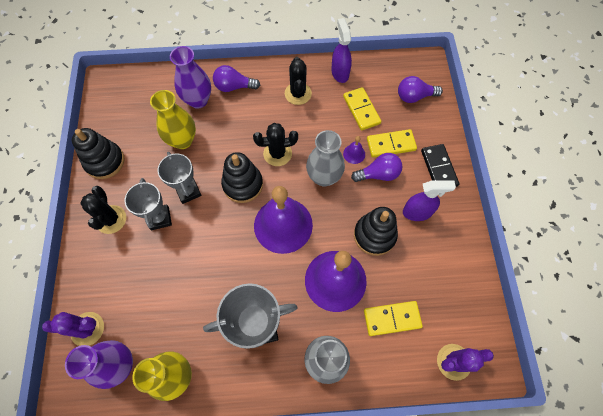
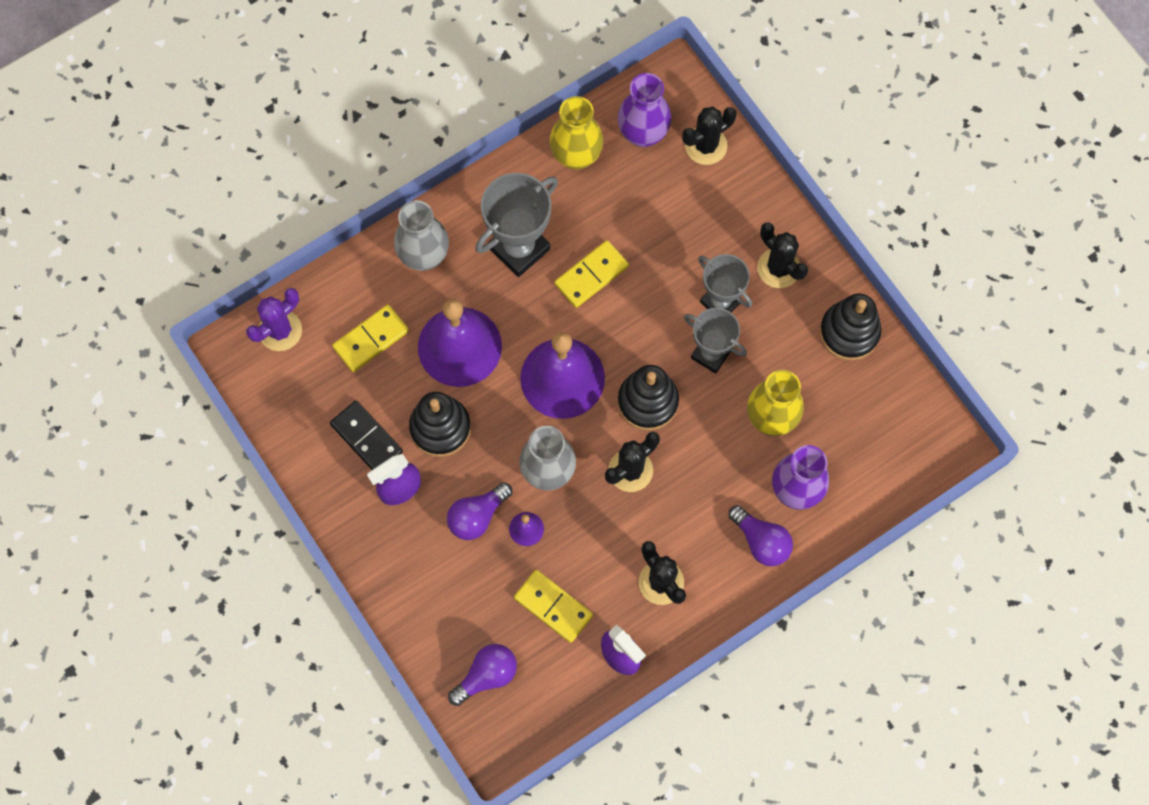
camera: 150 degrees right, 5 degrees up
purple cactus [42,312,104,346] -> black cactus [682,107,737,165]
purple light bulb [213,65,260,92] -> purple light bulb turned 75 degrees clockwise [728,505,793,566]
yellow domino [367,129,417,157] -> yellow domino moved to [554,240,629,308]
black domino [421,144,459,187] -> black domino moved to [330,400,403,470]

